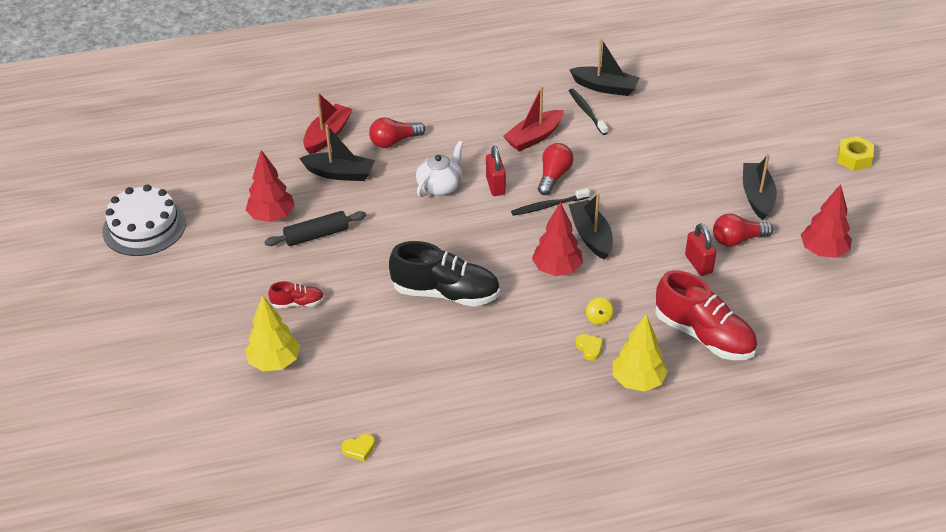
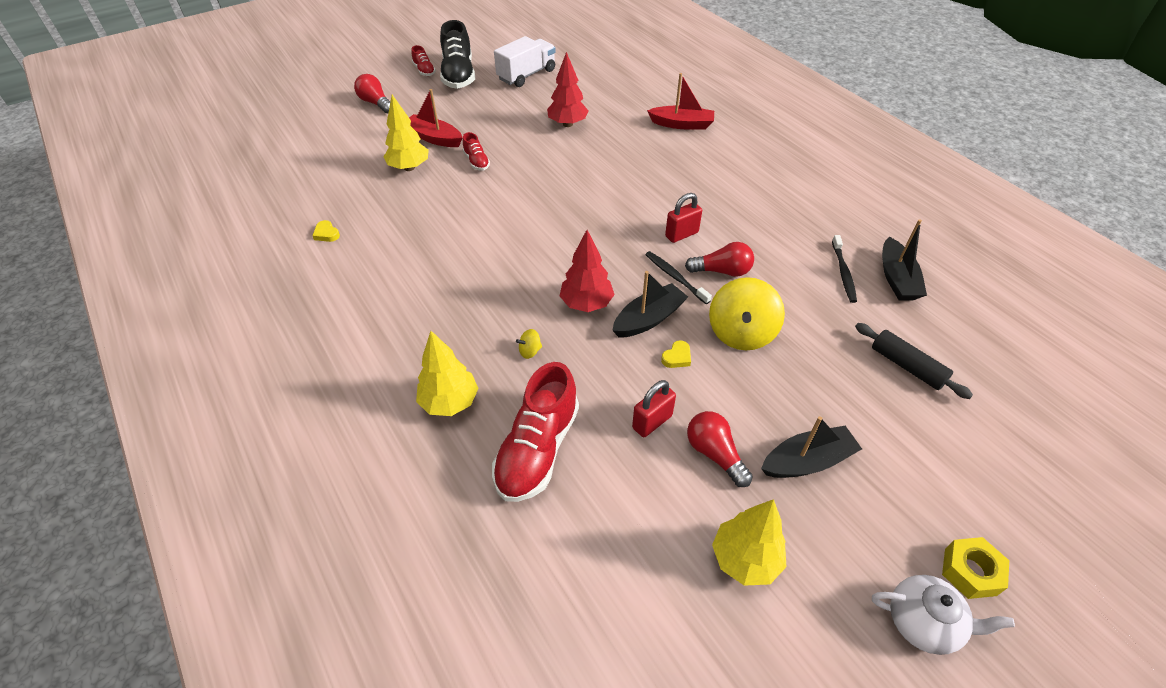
camera: 70 degrees right, 5 degrees up
white cake [102,184,186,256] -> white truck [494,36,556,87]
black rolling pin [264,211,366,246] -> black rolling pin moved to [855,323,973,399]
black boat [299,125,375,181] -> none
red light bulb [369,117,426,148] -> red light bulb moved to [354,74,390,113]
black shoe [389,241,500,306] -> black shoe moved to [440,20,475,89]
white teapot [416,141,463,197] -> white teapot moved to [872,575,1015,655]
red boat [503,86,564,152] -> red boat moved to [409,89,463,147]
black toothbrush [569,88,608,135] -> black toothbrush turned 135 degrees clockwise [832,235,857,303]
yellow heart [575,334,603,361] -> yellow heart moved to [661,340,691,368]
red tree [801,184,852,258] -> yellow tree [712,499,786,586]
none -> red shoe [411,45,436,76]
none -> yellow spinning top [709,277,785,350]

